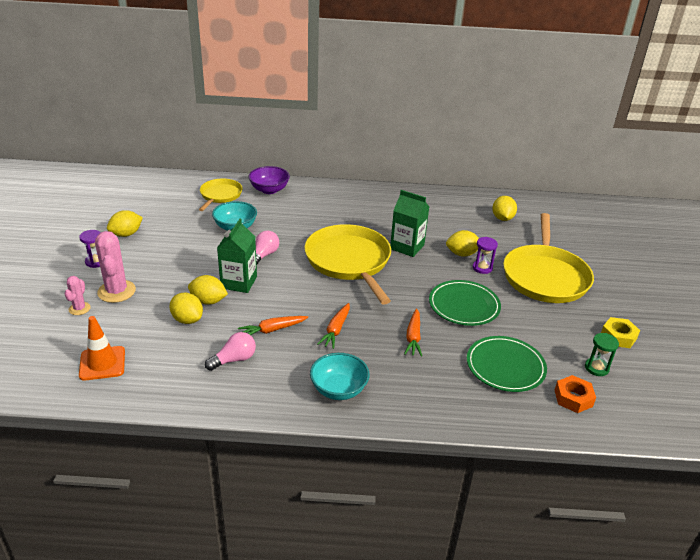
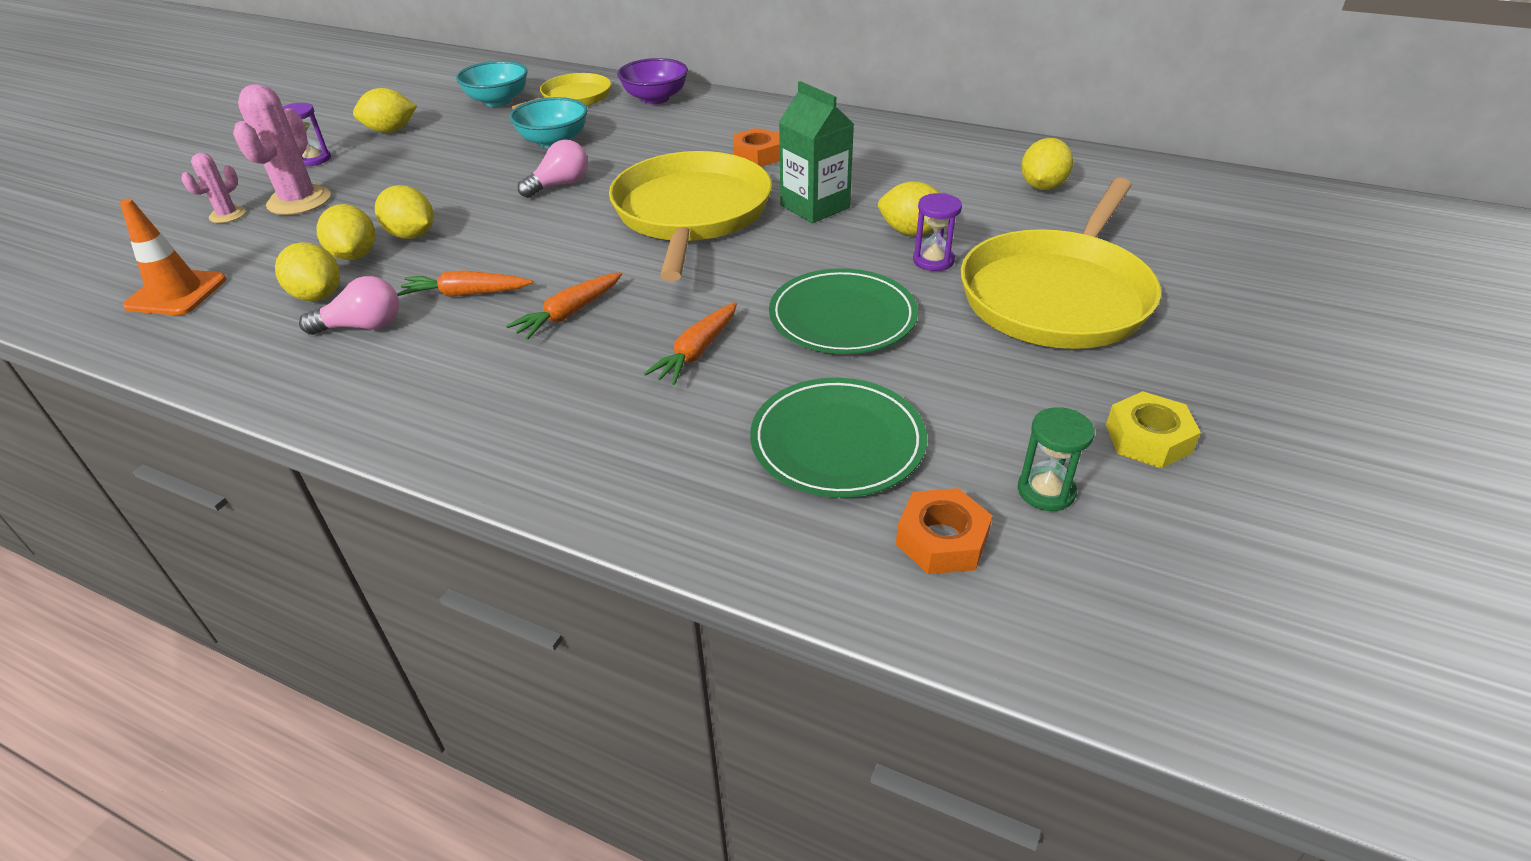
camera: 25 degrees right, 5 degrees up
green carton [217,219,257,293] -> none
turquoise bowl [310,353,370,400] -> turquoise bowl moved to [456,61,528,107]
none -> yellow lemon [275,242,340,301]
none -> orange nut [733,128,780,167]

